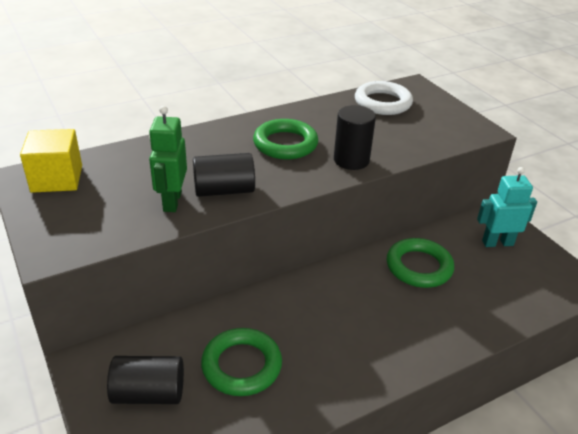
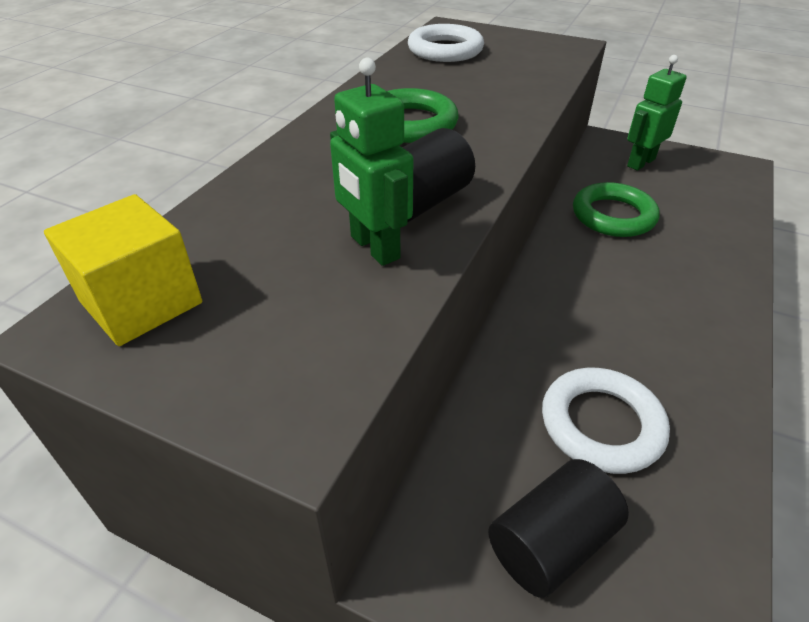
camera: 35 degrees left, 5 degrees up
green ring [201,328,282,396] -> white ring [542,368,670,474]
black cylinder [334,105,376,170] -> none
turquoise robot [477,167,537,247] -> green robot [627,55,687,171]

